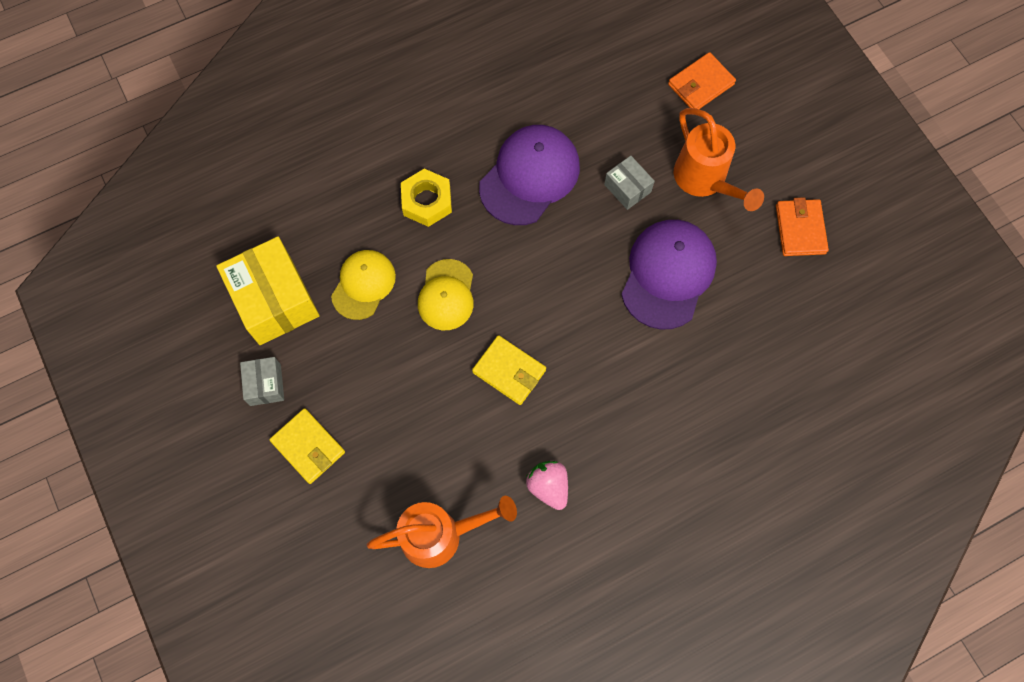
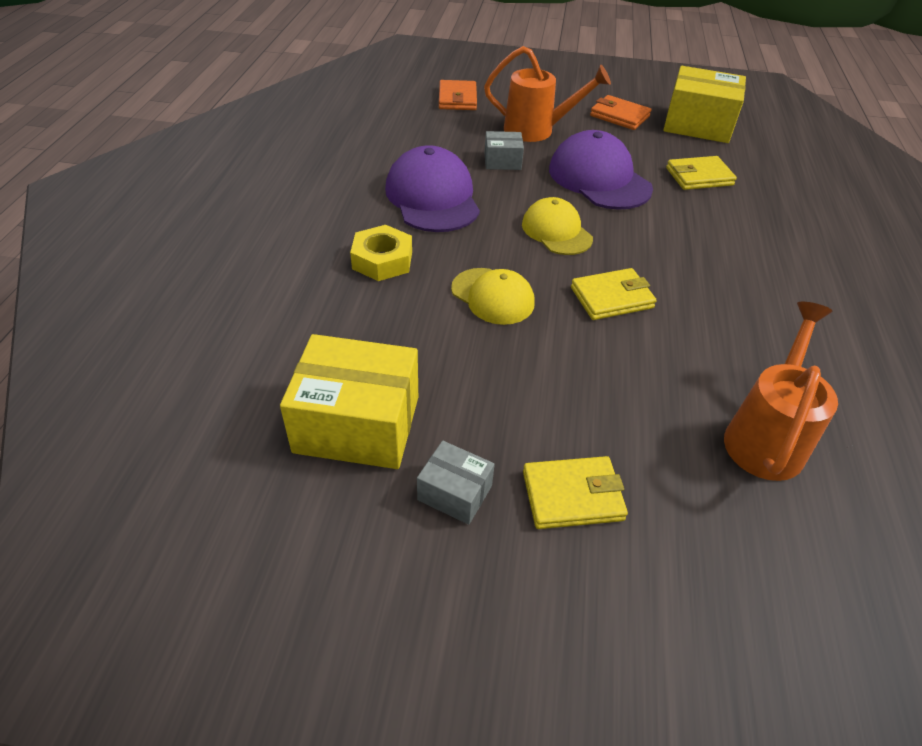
camera: 55 degrees left, 25 degrees down
yellow cap [331,250,396,320] -> yellow cap moved to [522,197,593,255]
pink strawberry [526,461,568,510] -> none
none -> yellow box [663,66,746,143]
none -> yellow wallet [666,156,737,190]

